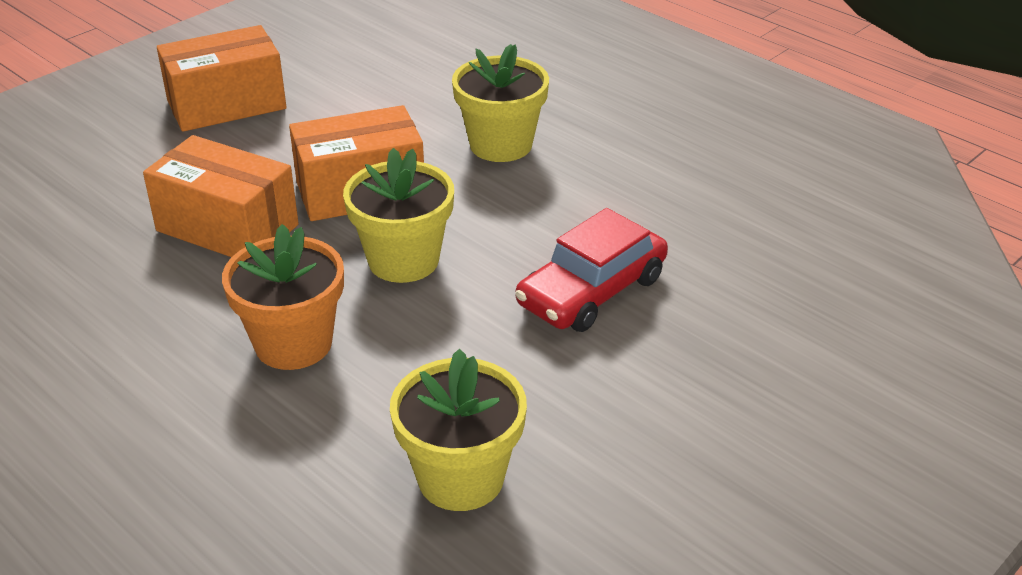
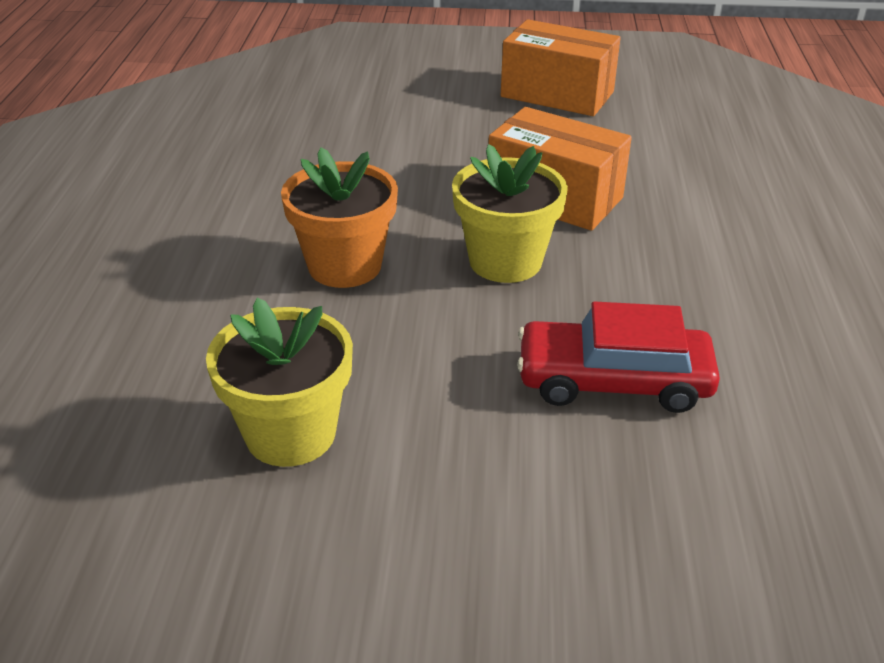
camera: 50 degrees right, 0 degrees up
orange box [143,135,299,257] -> none
yellow flower pot [452,44,549,162] -> none

